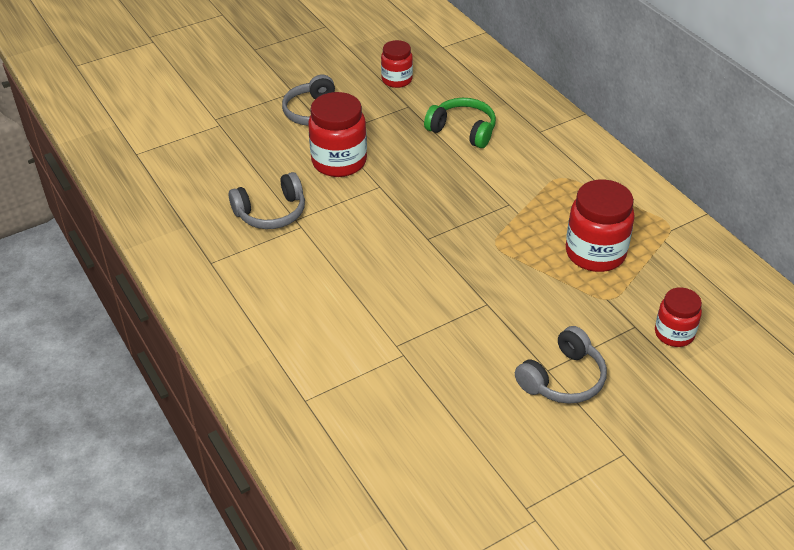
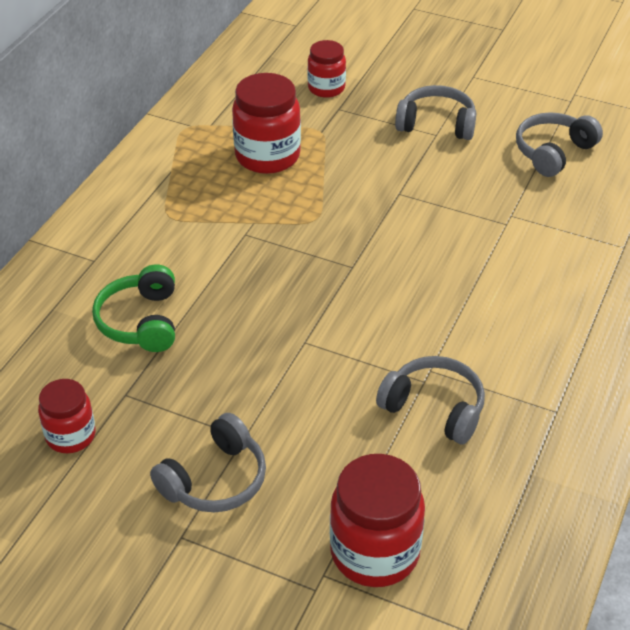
camera: 125 degrees left, 0 degrees up
red jar [308,92,367,177] -> red jar moved to [330,454,425,587]
none -> grey headphones [516,112,603,177]

